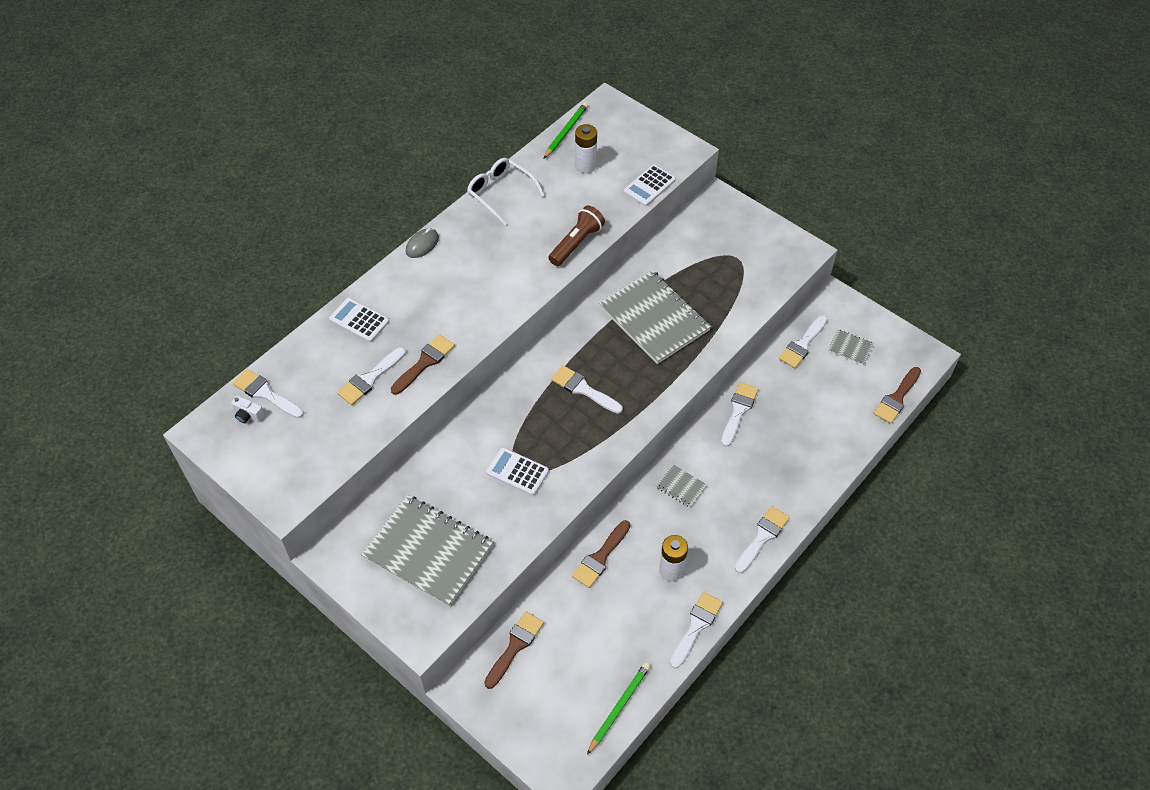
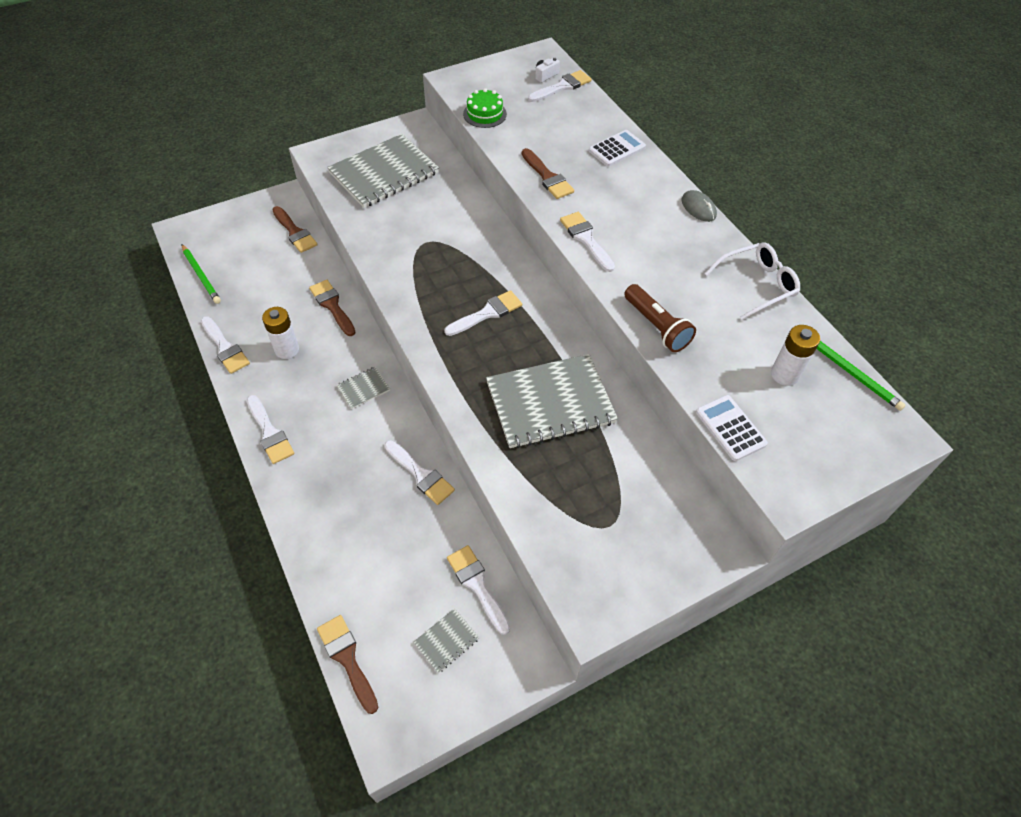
camera: 110 degrees right, 0 degrees up
white brush [337,347,406,405] -> white brush moved to [560,212,615,272]
white calculator [486,447,549,496] -> none
none -> green cake [463,88,507,128]

